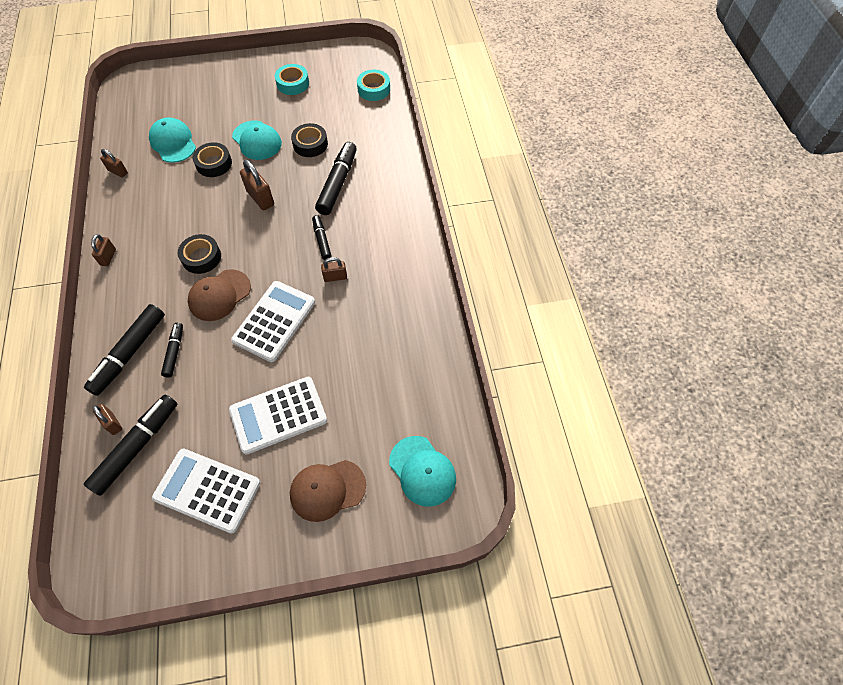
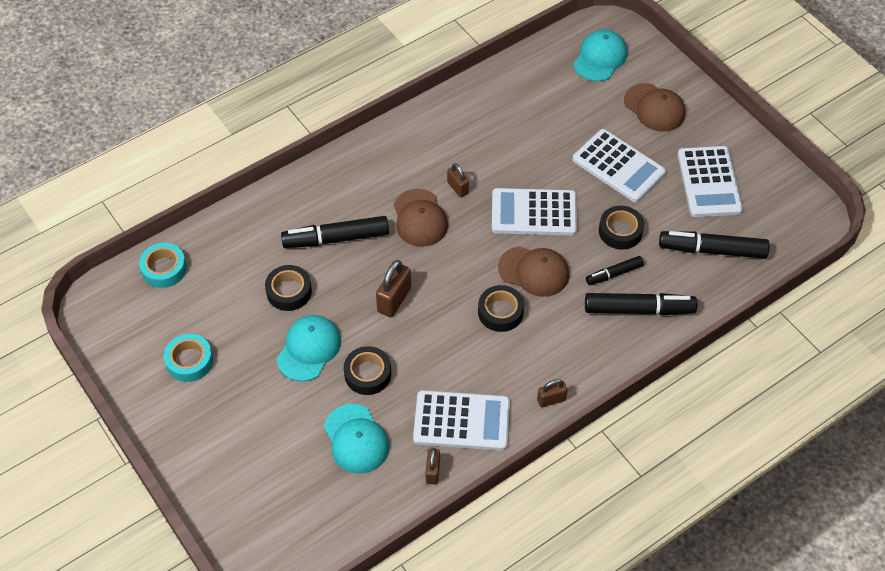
camera: 115 degrees left, 5 degrees down
brown padlock [92,404,122,435] -> none
turquoise cap [149,117,196,163] -> turquoise cap turned 60 degrees counterclockwise [324,404,389,474]
black marker [312,215,332,260] -> brown cap [394,189,448,247]
none -> white calculator [413,390,510,451]
none -> black tape [599,206,644,250]

